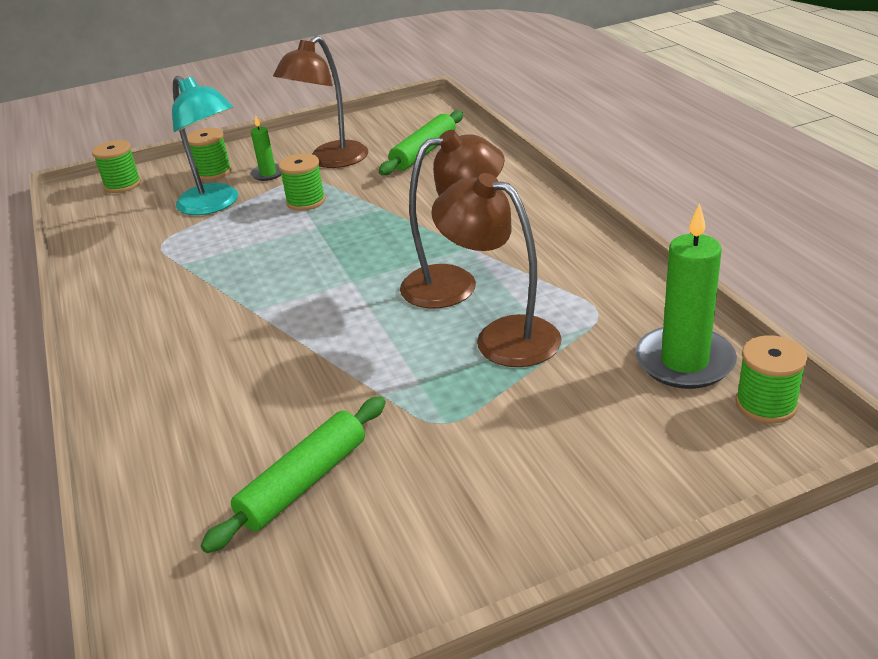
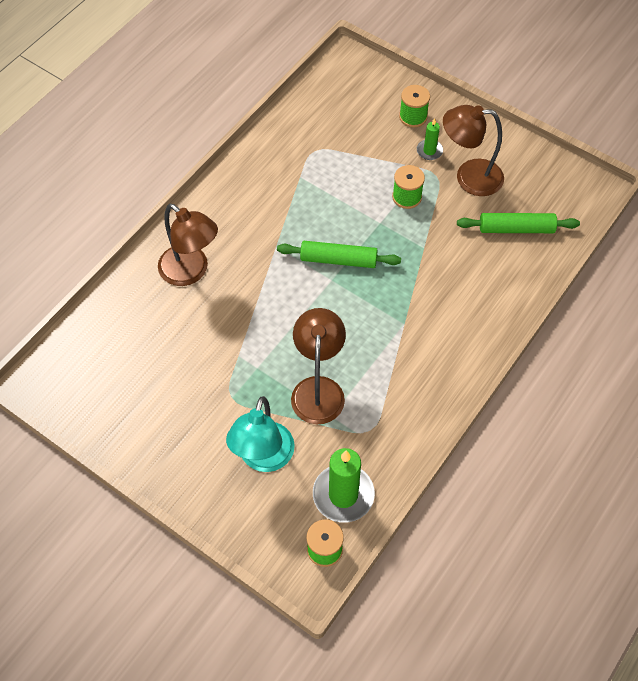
camera: 55 degrees right, 25 degrees up
green spool [92,140,141,193] -> none
turquoise lamp [172,76,238,215] -> turquoise lamp moved to [226,396,295,472]
green rolling pin [201,396,386,553] -> green rolling pin moved to [277,241,401,268]
brown lamp [400,130,505,309] -> brown lamp moved to [158,204,218,286]

